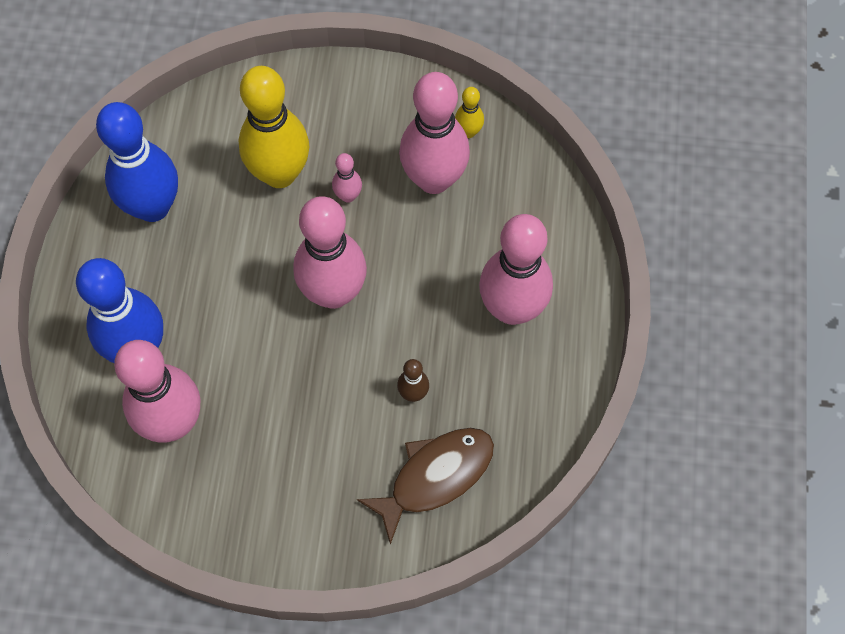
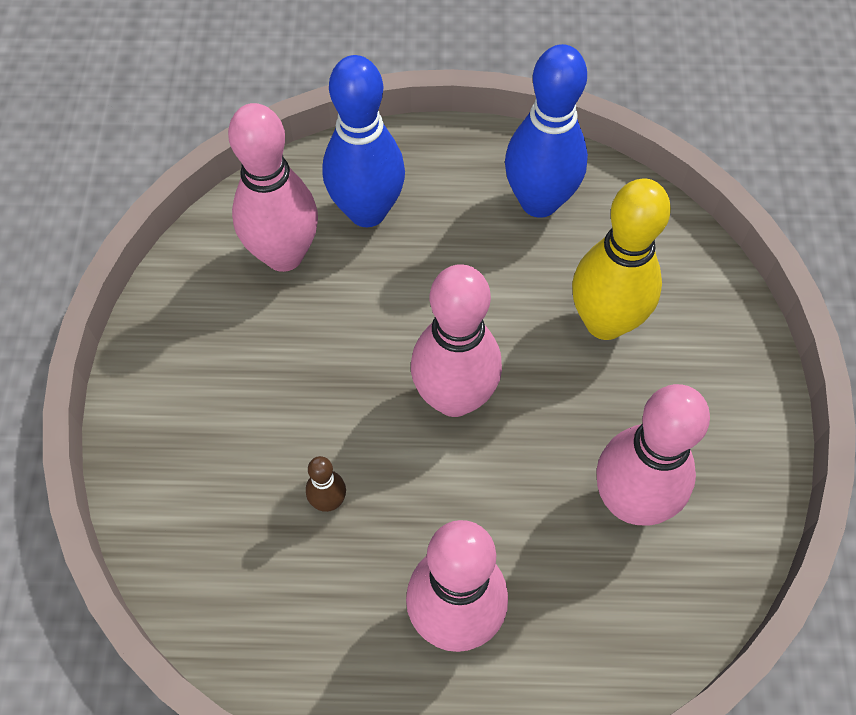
camera: 85 degrees right, 5 degrees down
pink bowling pin [332,153,362,203] -> none
brown fish [357,428,494,545] -> none
yellow bowling pin [455,87,484,138] -> none

